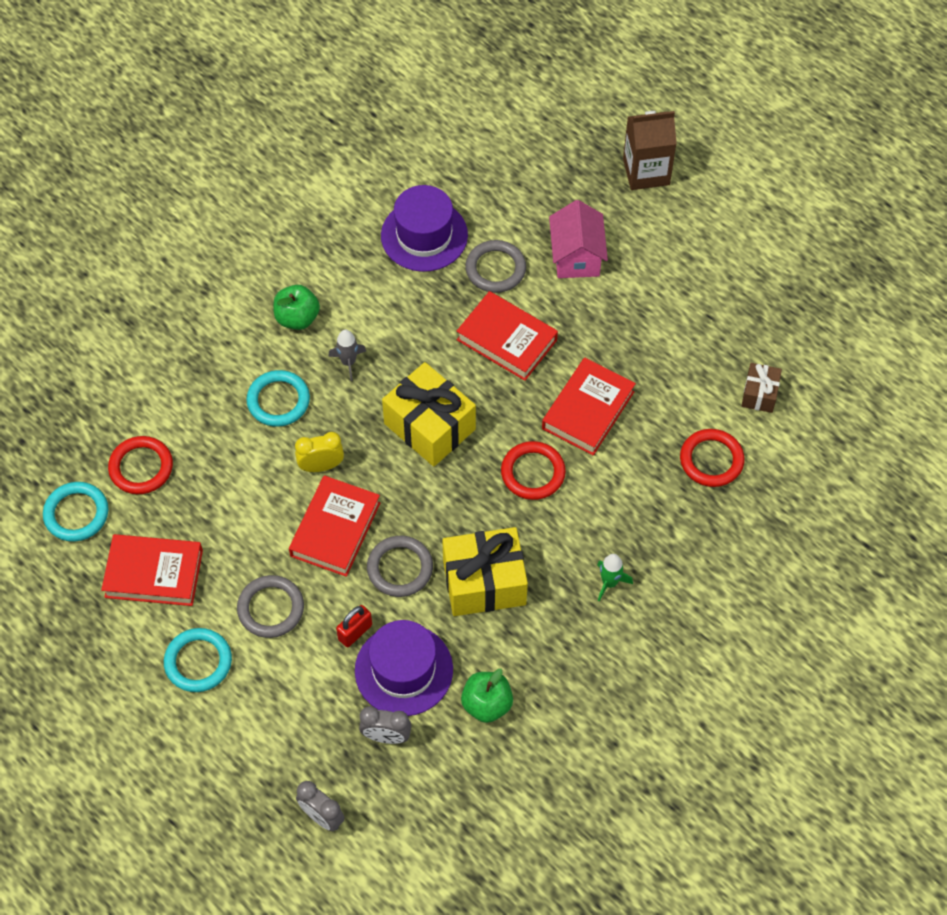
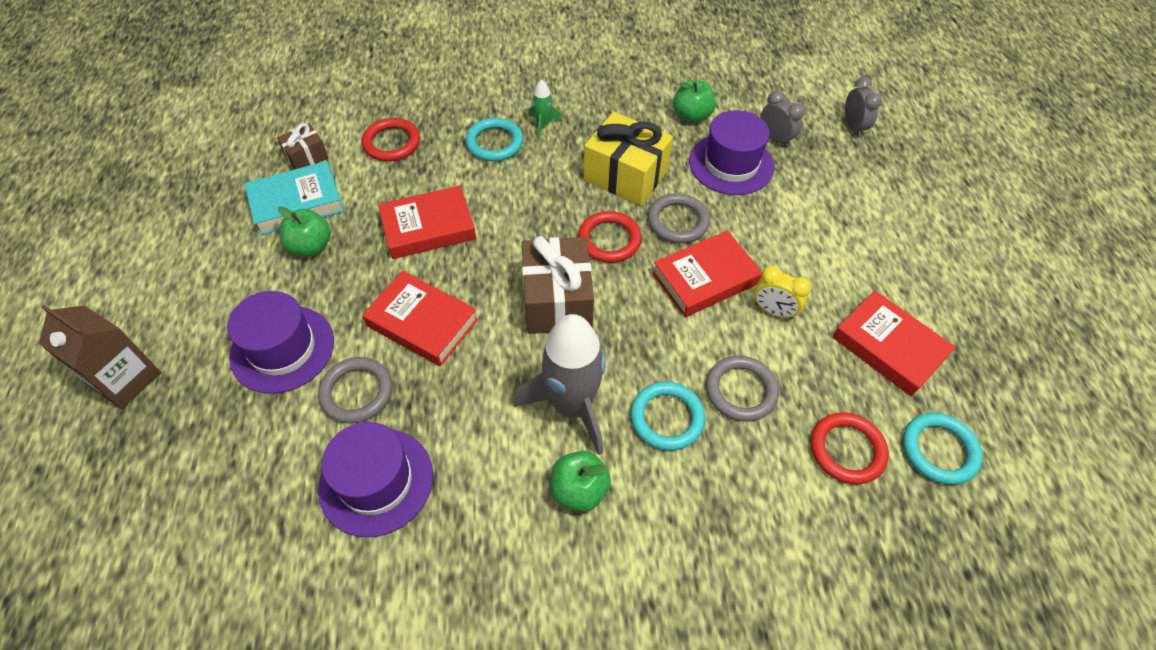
camera: 140 degrees left, 5 degrees down
turquoise ring [164,628,232,692] -> turquoise ring moved to [465,118,523,161]
grey ring [237,575,304,638] -> grey ring moved to [706,356,779,422]
yellow clock [295,432,344,472] -> yellow clock moved to [754,266,811,319]
grey rocket [328,330,366,381] -> grey rocket [514,314,606,455], size x2.28
red padlock [336,605,372,647] -> none
yellow gift [382,362,476,467] -> brown gift [522,236,594,334]
red book [457,291,558,381] -> red book turned 45 degrees counterclockwise [362,271,478,366]
red ring [501,441,566,500] -> red ring moved to [578,211,642,263]
pink house [549,200,608,278] -> purple hat [227,291,334,394]
none -> turquoise book [244,161,344,235]
none -> green apple [278,207,331,256]

